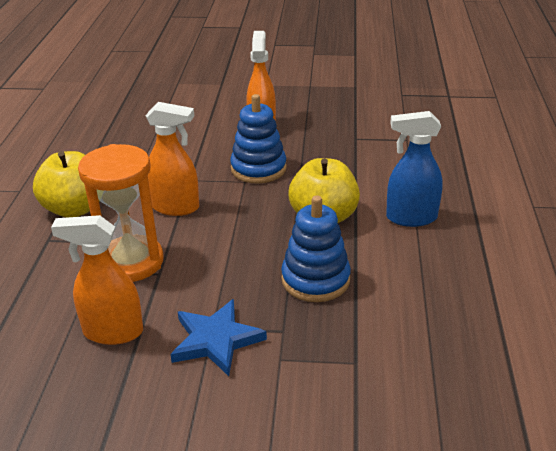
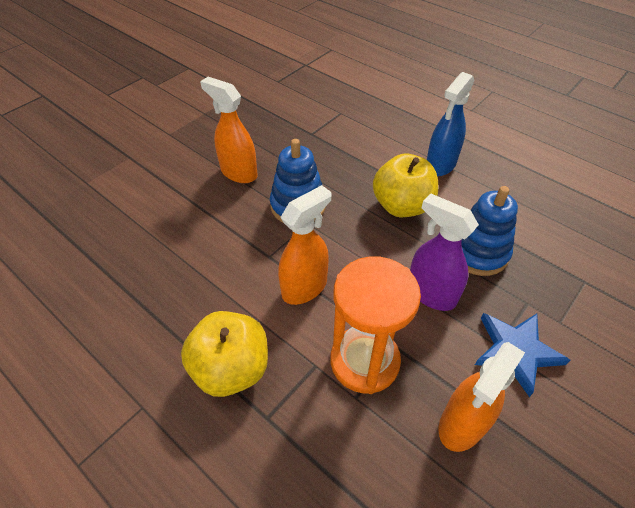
camera: 55 degrees left, 15 degrees up
none -> purple spray bottle [410,194,479,311]

